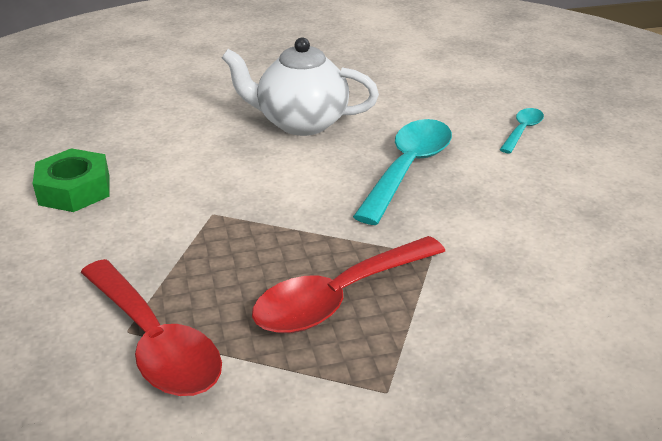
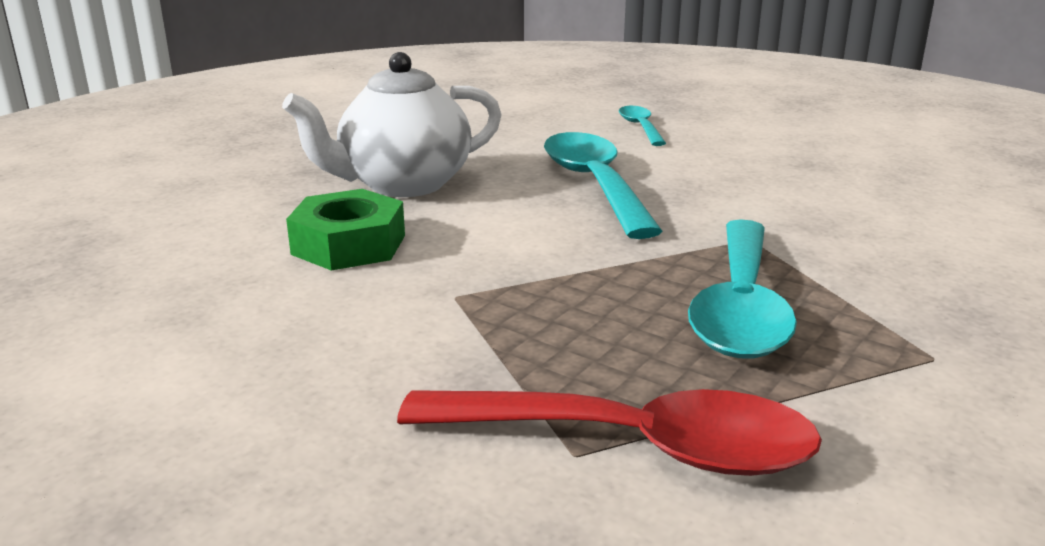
camera: 40 degrees left, 10 degrees down
green nut [33,148,110,212] -> green nut moved to [286,189,405,271]
red spoon [252,236,445,333] -> turquoise spoon [688,219,797,358]

